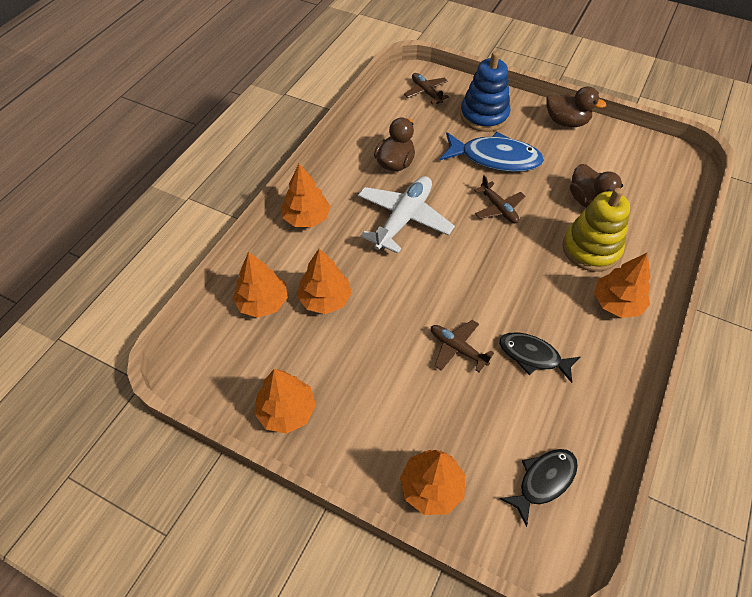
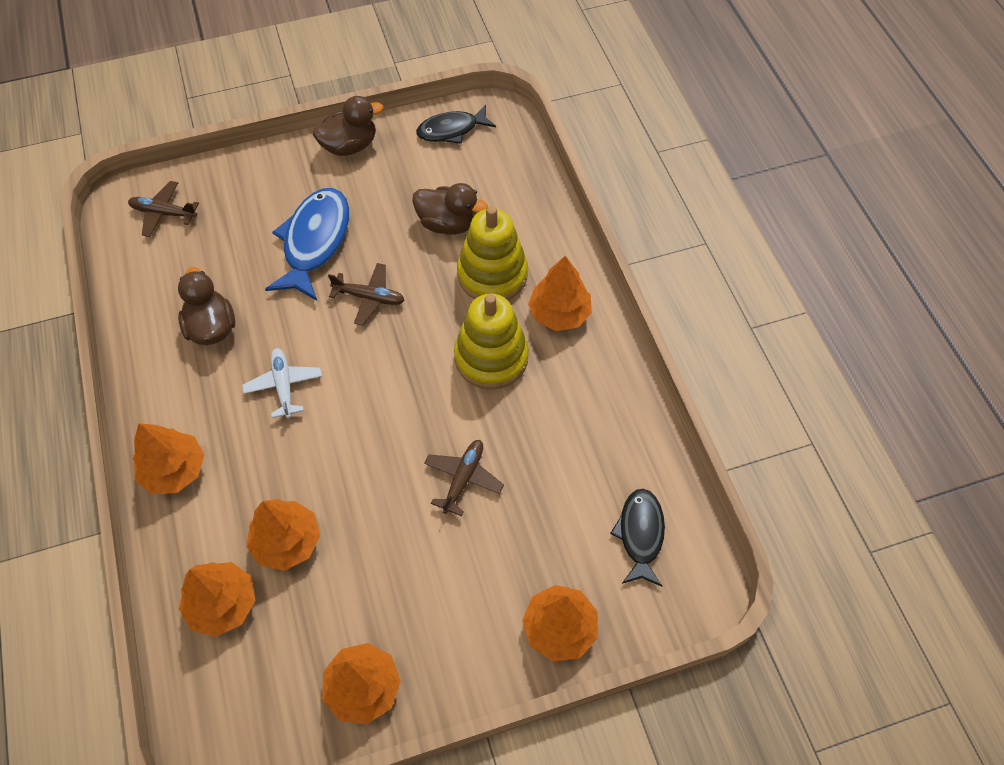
camera: 45 degrees left, 5 degrees up
white plane [358,176,455,254] -> white plane [242,348,322,418], size x0.57
brown plane [431,320,494,372] -> brown plane turned 120 degrees clockwise [424,440,504,516]
blue fish [440,132,544,172] -> blue fish turned 45 degrees counterclockwise [265,188,349,301]
blue stacking toy [460,51,510,132] -> none
black fish [499,332,580,383] -> black fish moved to [416,105,496,144]
none -> yellow stacking toy [454,293,529,390]

